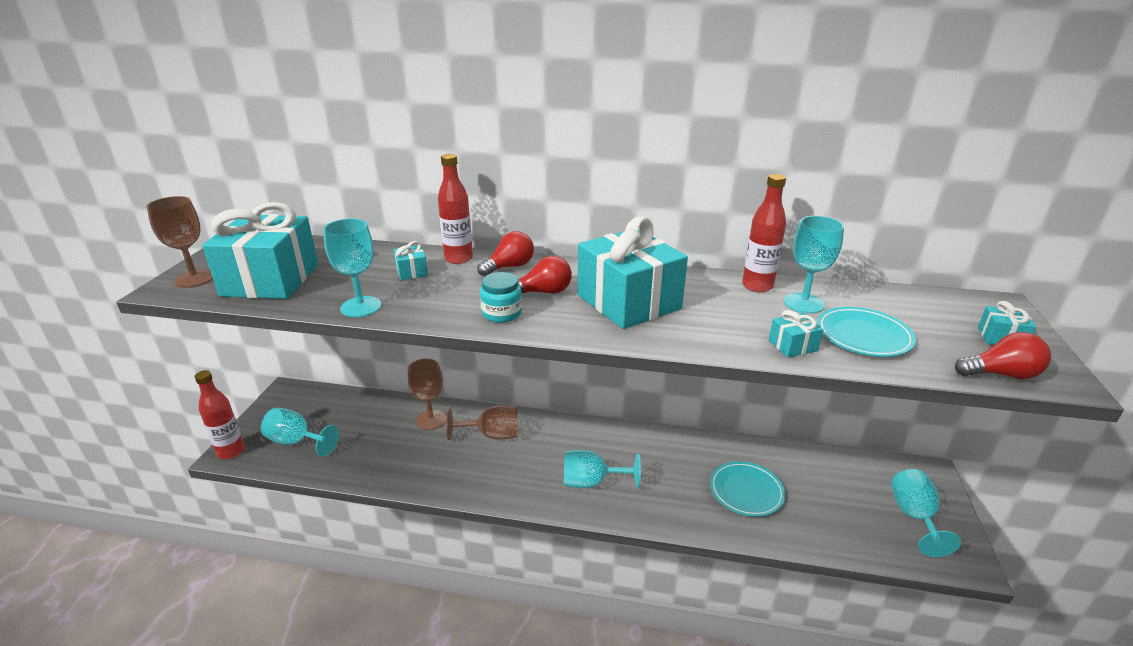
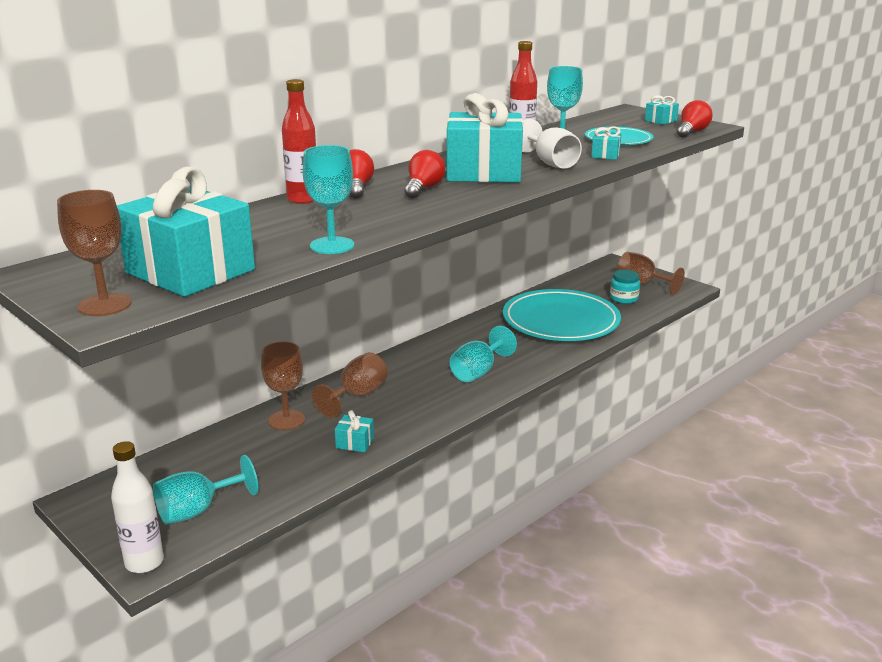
camera: 55 degrees left, 5 degrees down
red bottle [195,370,245,459] -> white bottle [111,441,164,573]
turquoise gift [394,241,428,280] -> turquoise gift moved to [335,410,374,452]
turquoise jar [480,272,522,323] -> turquoise jar moved to [610,270,640,304]
turquoise plate [710,461,785,517] -> turquoise plate [503,289,621,341], size x1.84
turquoise goblet [891,469,961,557] -> brown goblet [617,252,685,295]
none -> white goblet [522,119,582,169]

